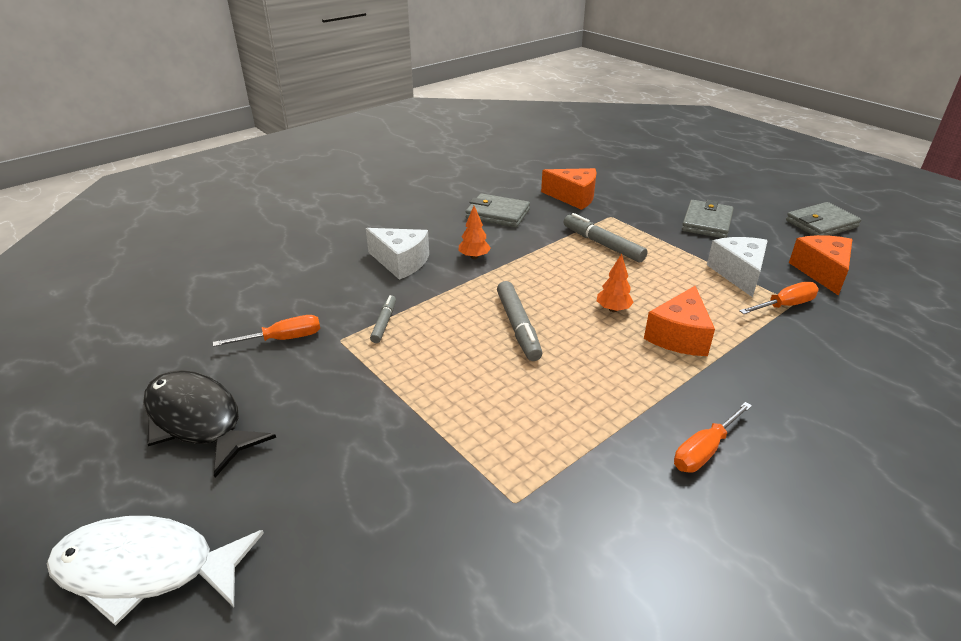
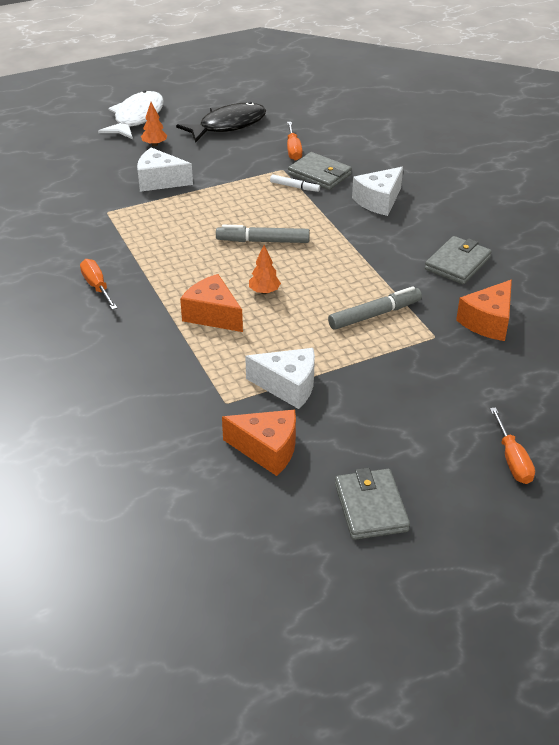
camera: 105 degrees right, 5 degrees up
grey marker [370,295,396,343] -> white marker [270,175,320,192]
orange tree [459,206,491,259] -> orange tree moved to [141,102,167,146]
grey wallet [682,200,734,238] -> grey wallet moved to [288,152,352,190]
orange screwdriver [739,282,819,314] -> orange screwdriver moved to [490,407,535,484]
none -> white cheese [137,148,193,192]

